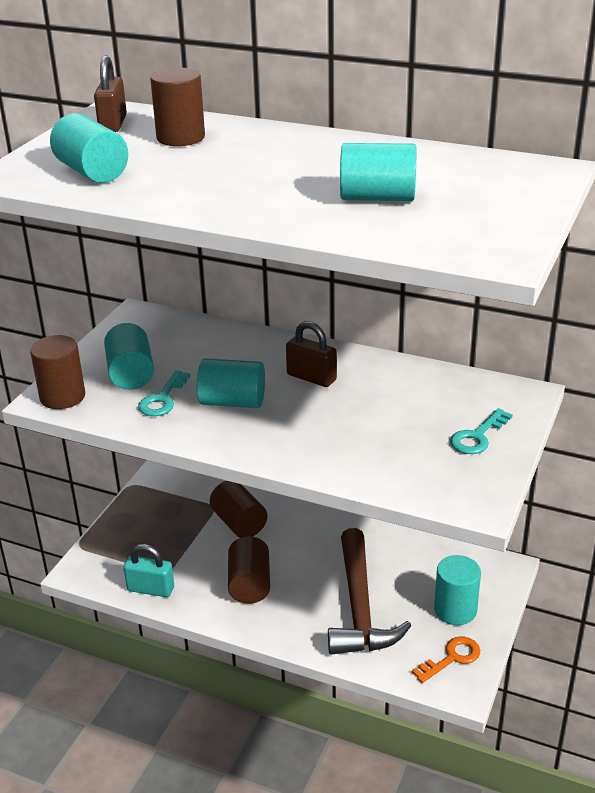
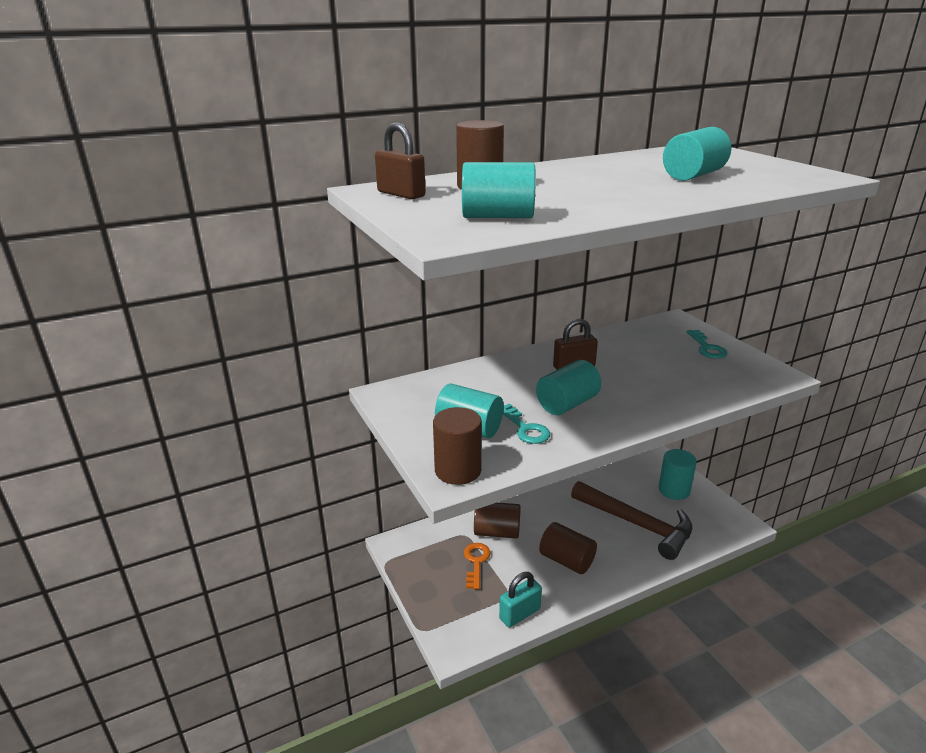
camera: 50 degrees left, 5 degrees down
orange key [412,637,480,683] -> orange key moved to [464,543,490,590]

